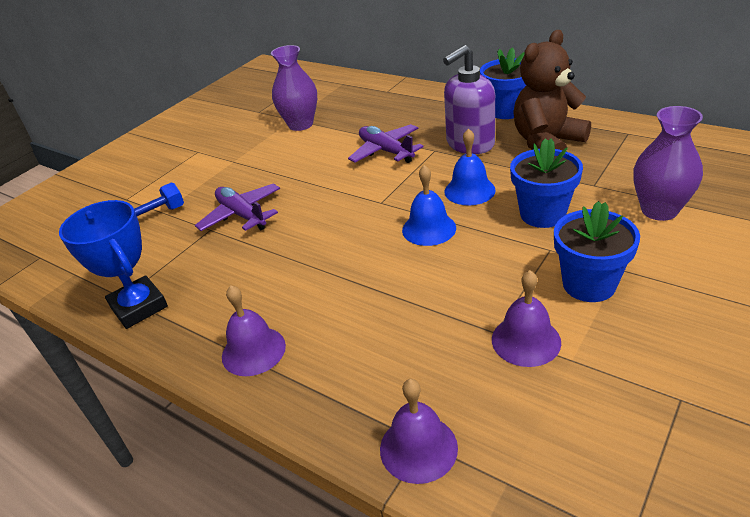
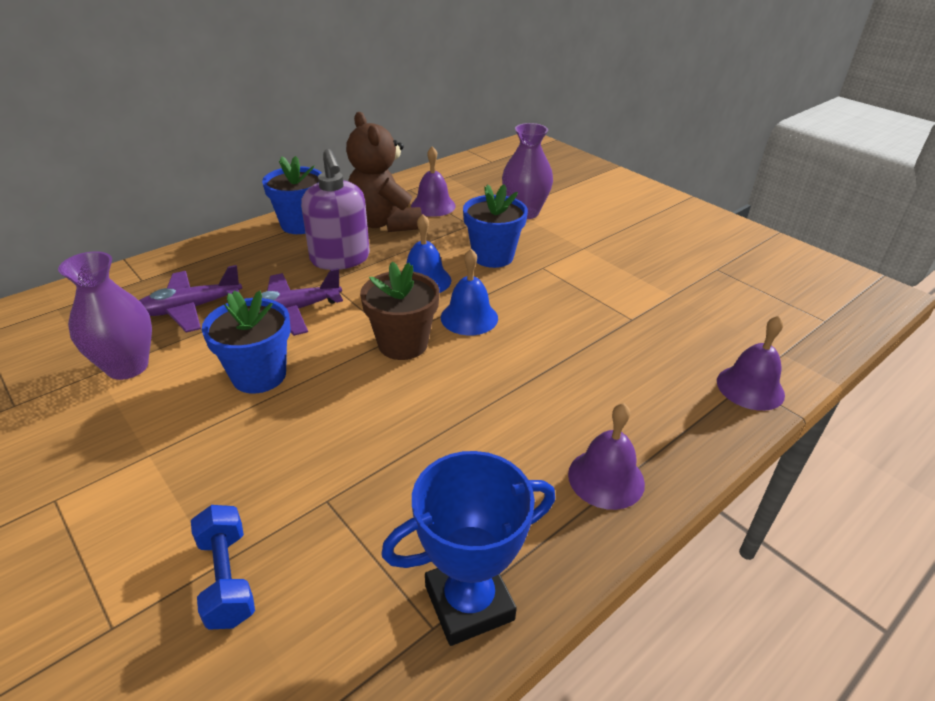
camera: 80 degrees left, 0 degrees up
purple plane [195,184,280,231] -> purple plane moved to [139,265,242,333]
purple bell [492,270,561,367] -> purple bell moved to [411,146,456,217]
blue flower pot [554,201,640,302] -> blue flower pot moved to [202,290,291,394]
none -> brown flower pot [360,262,439,360]

